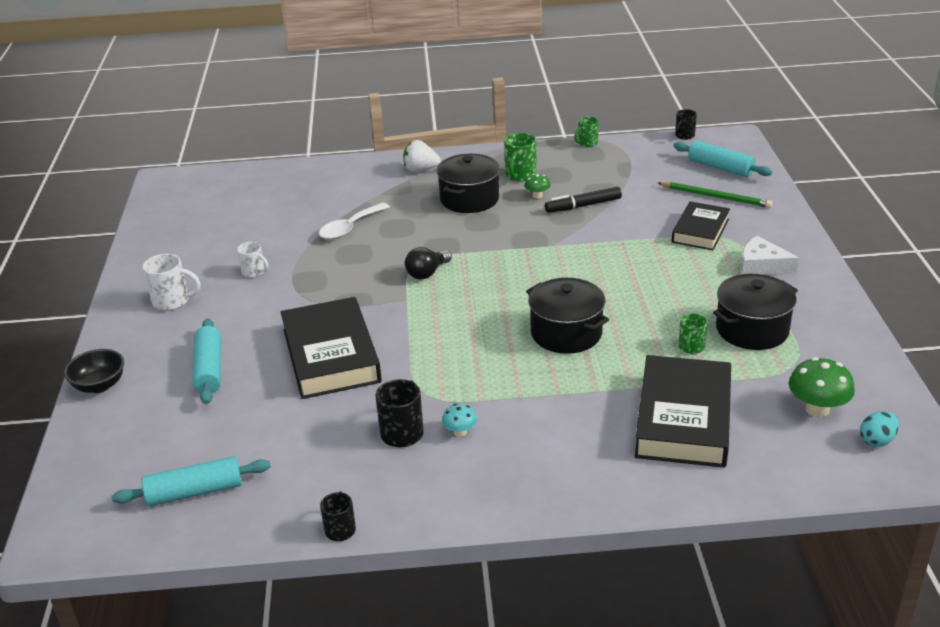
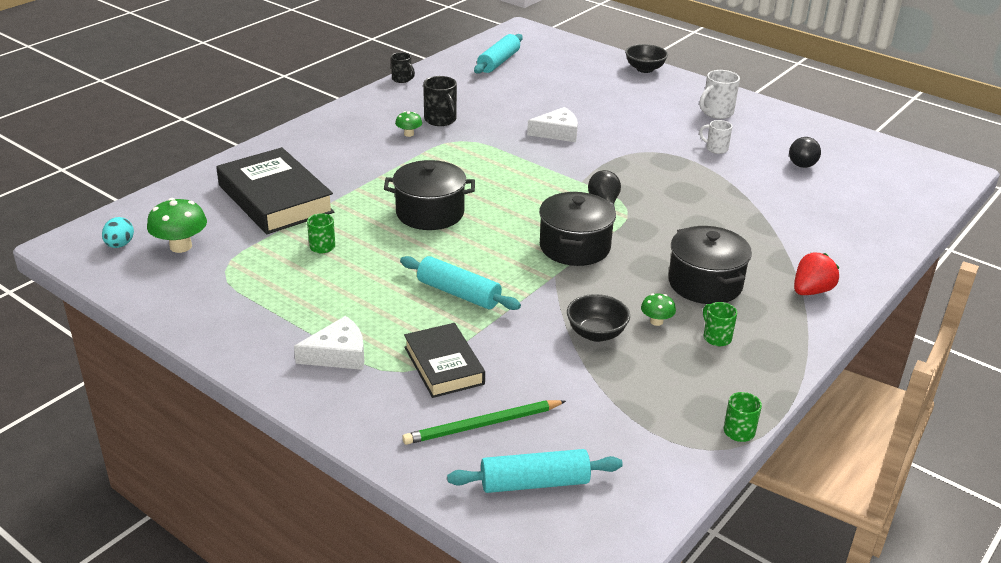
camera: 130 degrees right, 0 degrees up
turquoise rolling pin [192,319,221,404] -> turquoise rolling pin moved to [400,256,521,310]
white mug [237,242,269,278] -> white mug turned 45 degrees clockwise [699,120,732,154]
black book [281,297,382,399] -> white cheese [527,107,578,142]
white spoon [319,203,390,240] -> none
white strawberry [403,140,441,172] -> red strawberry [794,253,839,295]
turquoise mushroom [442,404,477,437] -> green mushroom [395,111,422,137]
green mug [504,133,537,182] -> green mug [703,302,737,346], size x0.65
black marker [545,187,622,213] -> black bowl [567,294,630,342]
black mug [675,109,697,140] -> none
black pot [713,274,798,350] -> black pot moved to [539,192,616,266]
none -> black light bulb [789,137,821,168]

